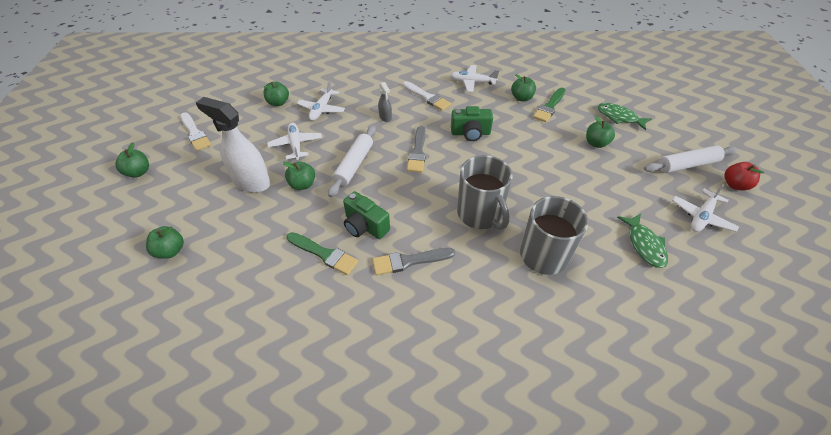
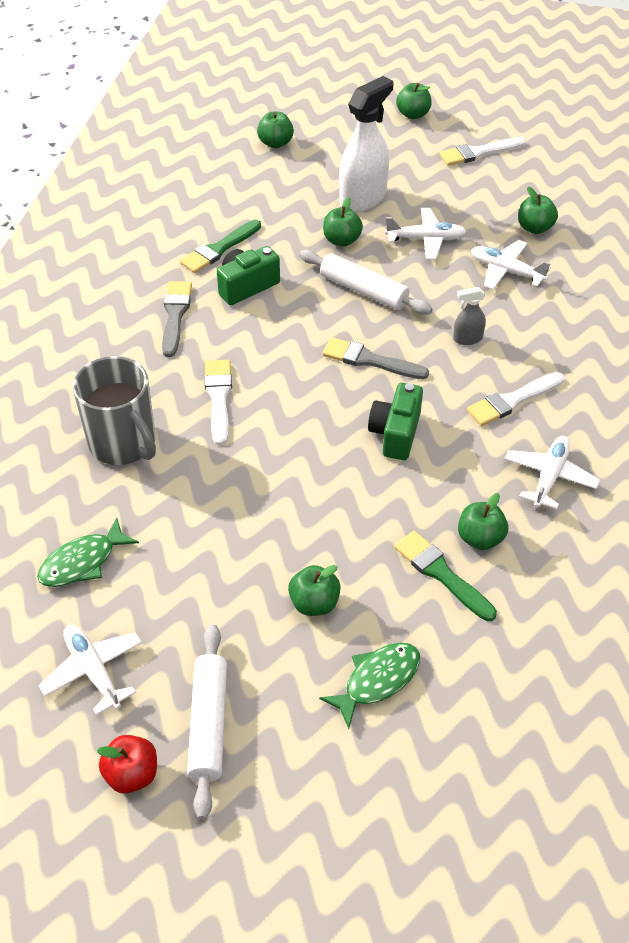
camera: 105 degrees right, 0 degrees up
grey mug [457,155,513,230] -> white brush [205,360,232,446]
green fish [617,214,668,268] -> green fish turned 45 degrees counterclockwise [37,517,139,587]

